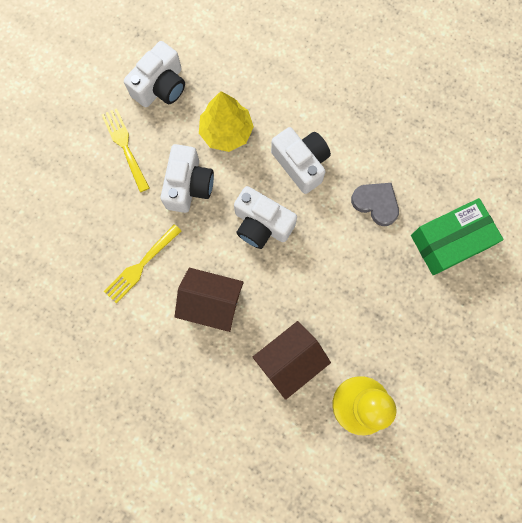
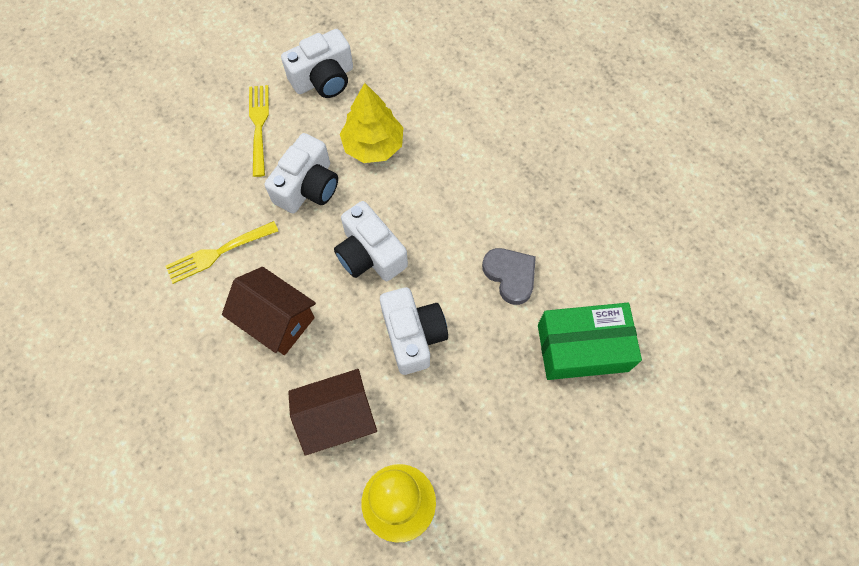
camera: 20 degrees right, 10 degrees down
white camera [271,127,331,194] -> white camera moved to [380,287,448,375]

